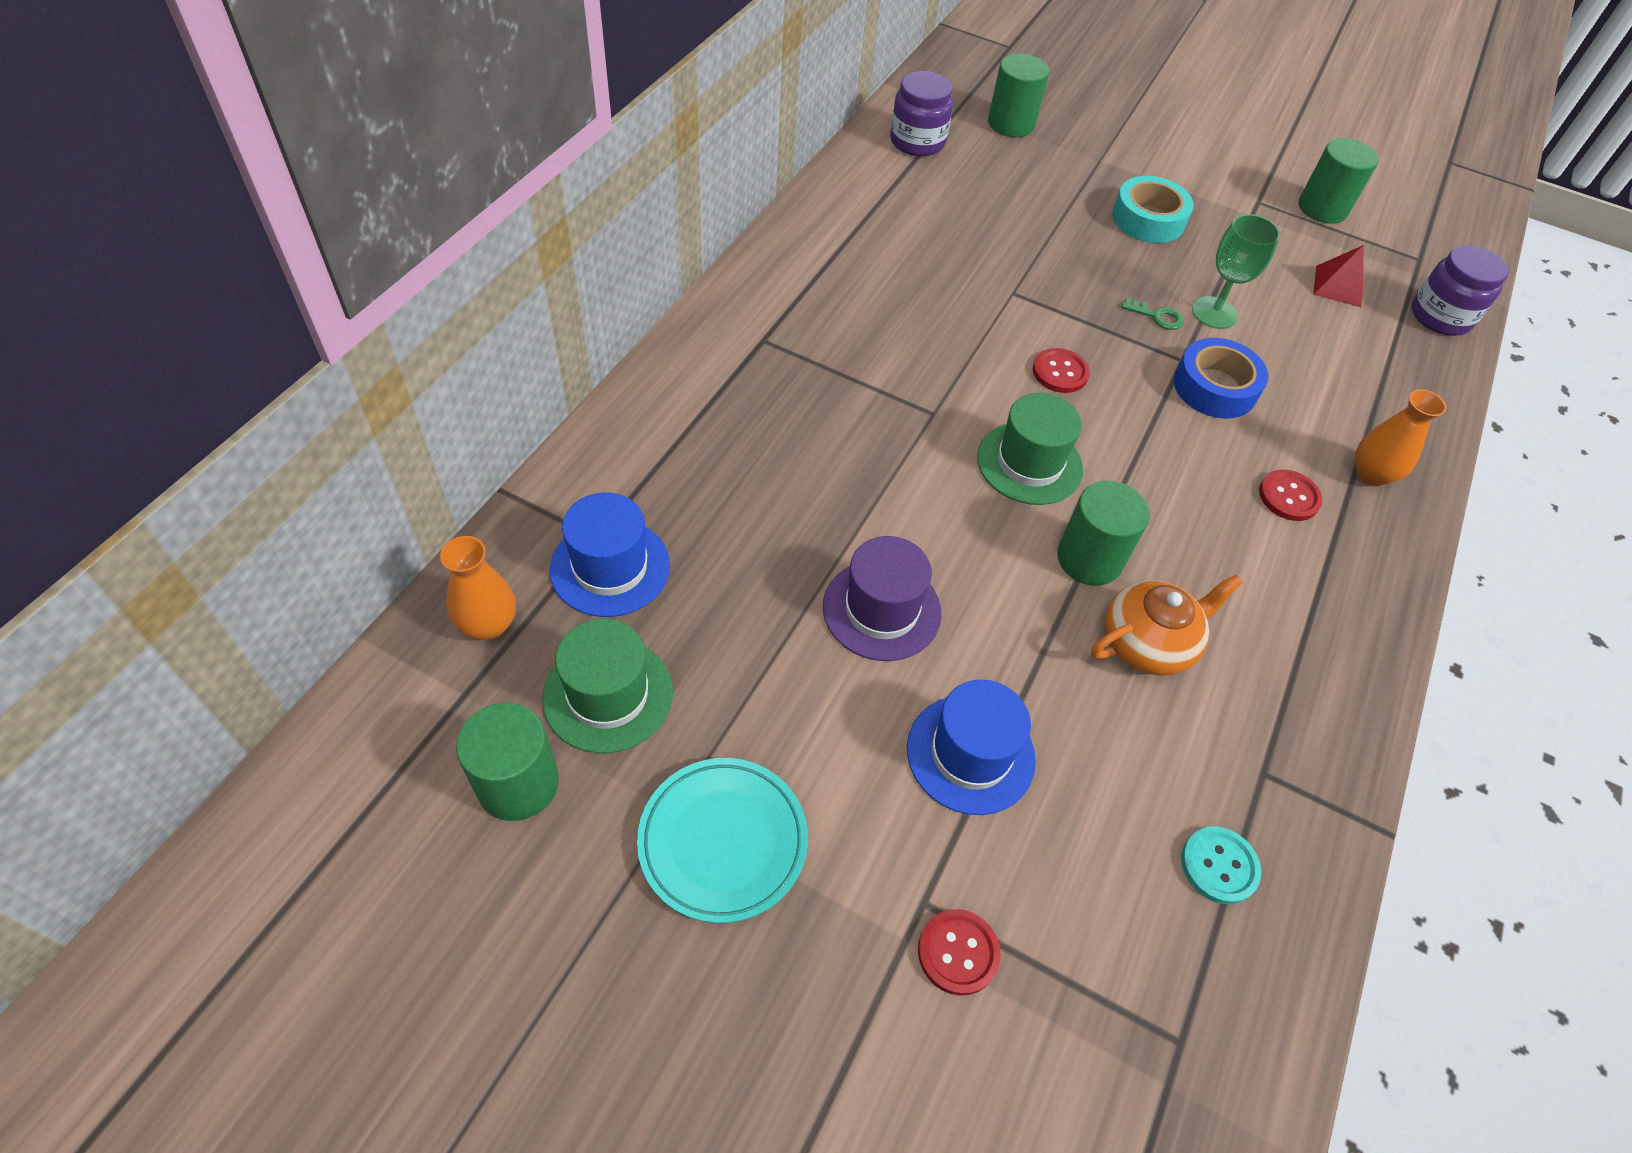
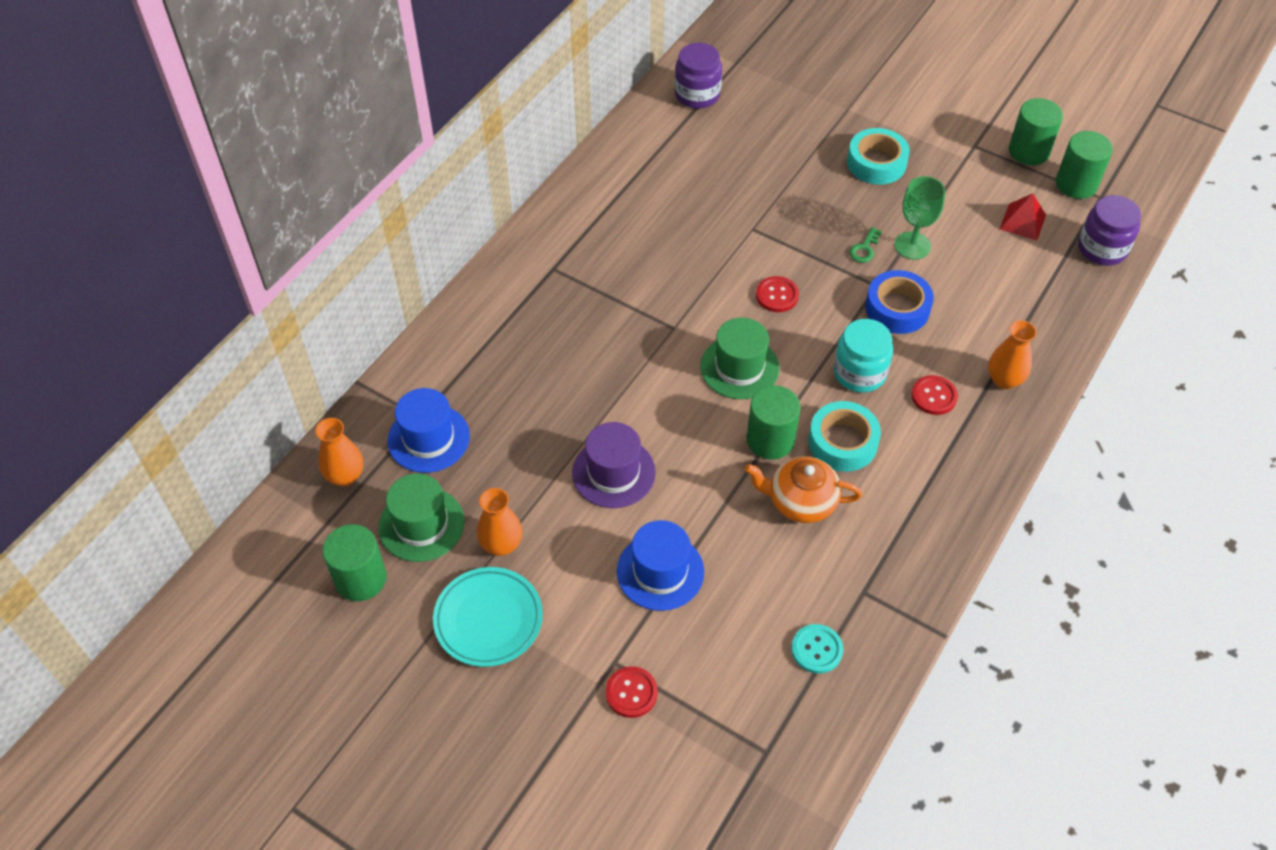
camera: 10 degrees right, 0 degrees up
green cylinder [988,54,1049,137] -> green cylinder moved to [1056,131,1113,199]
orange teapot [1091,575,1243,676] -> orange teapot turned 150 degrees counterclockwise [745,457,862,523]
green key [1122,297,1184,330] -> green key turned 90 degrees clockwise [849,227,882,263]
none -> orange vase [477,488,522,556]
none -> turquoise tape [808,401,881,472]
none -> turquoise jar [834,319,893,393]

